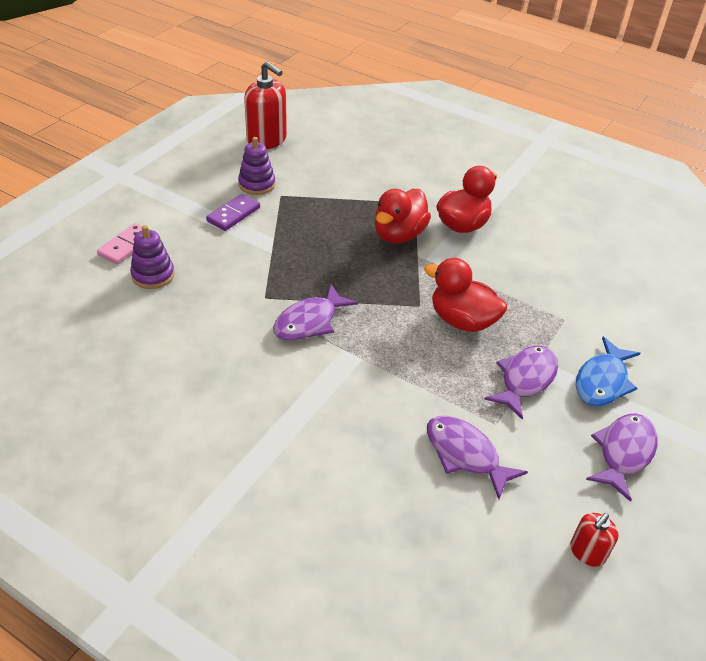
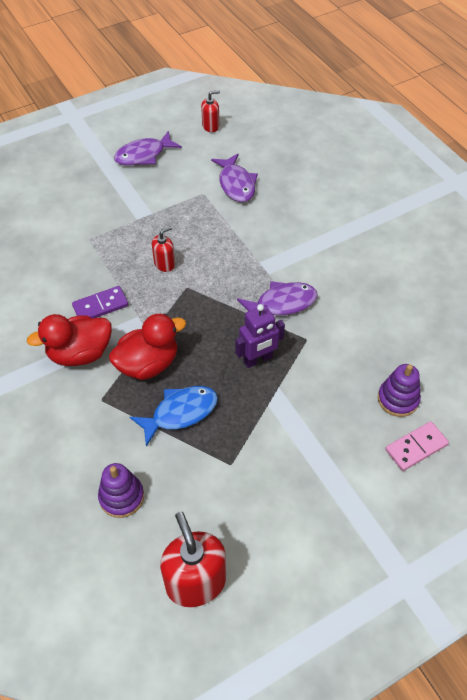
camera: 150 degrees left, 10 degrees up
purple domino [206,194,260,231] -> purple domino moved to [72,286,128,318]
purple stacking toy [238,137,275,195] -> purple stacking toy moved to [98,463,144,518]
red duck [424,258,507,332] -> red soap dispenser [152,226,175,272]
purple fish [484,346,558,420] -> none
blue fish [576,337,641,407] -> blue fish moved to [130,386,218,447]
none -> purple robot [235,304,285,368]

